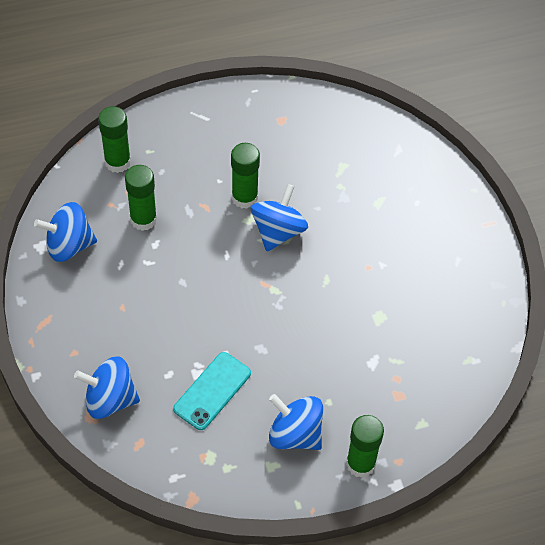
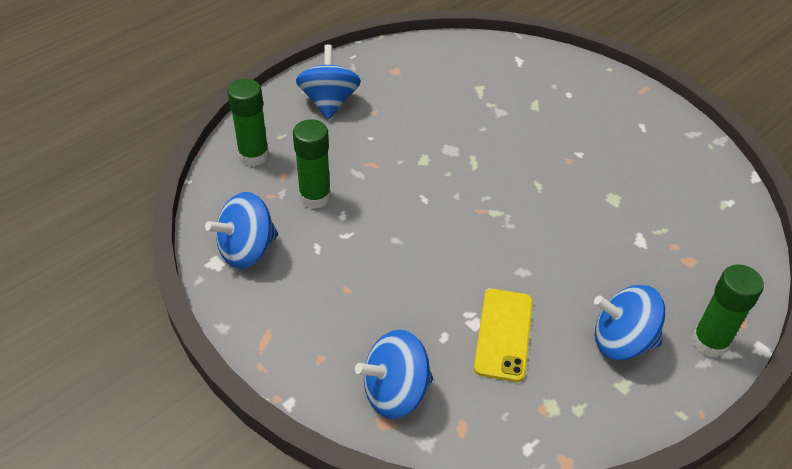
camera: 25 degrees left, 10 degrees down
turquoise phone [173,352,251,430] -> yellow phone [474,289,533,382]
green glue stick [231,143,260,209] -> none
blue spinning top [251,184,308,252] -> blue spinning top moved to [296,45,361,120]

